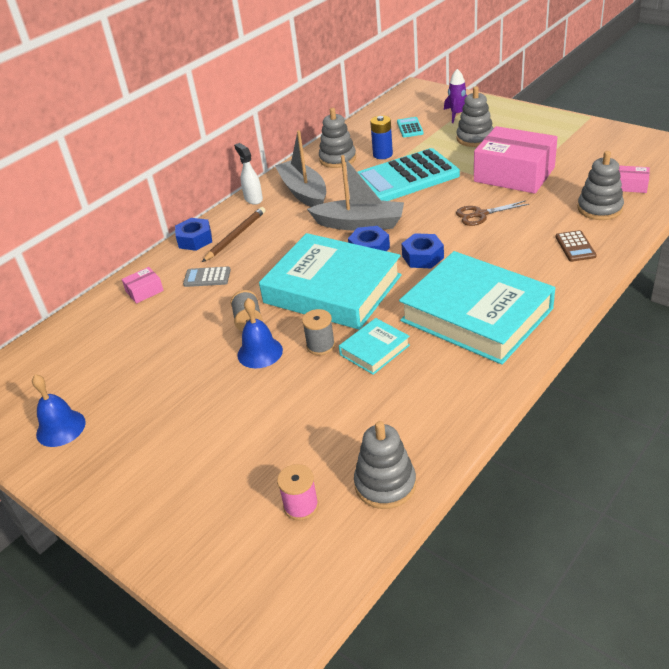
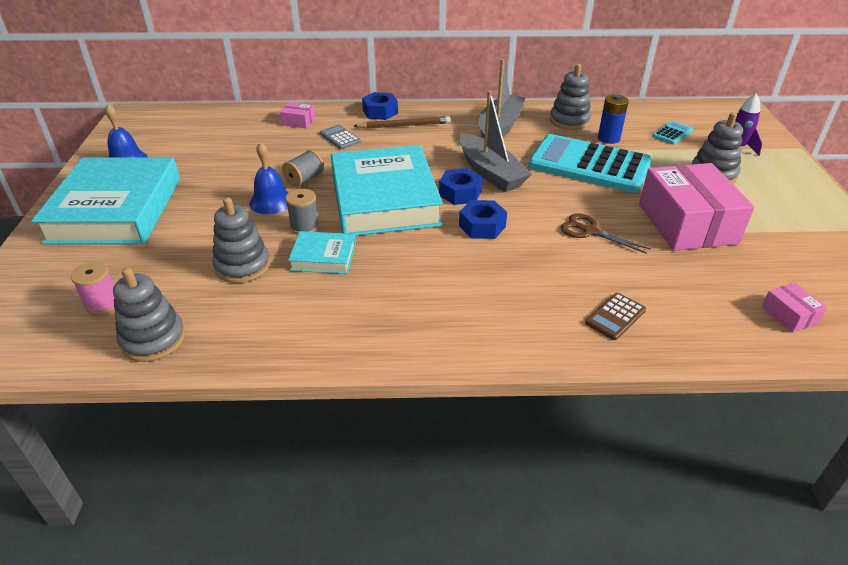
camera: 45 degrees right, 0 degrees up
white spray bottle [234,143,263,205] -> none
turquoise book [399,251,555,365] -> turquoise book moved to [31,157,180,244]
grey stacking toy [578,151,624,220] -> grey stacking toy moved to [212,197,270,283]

